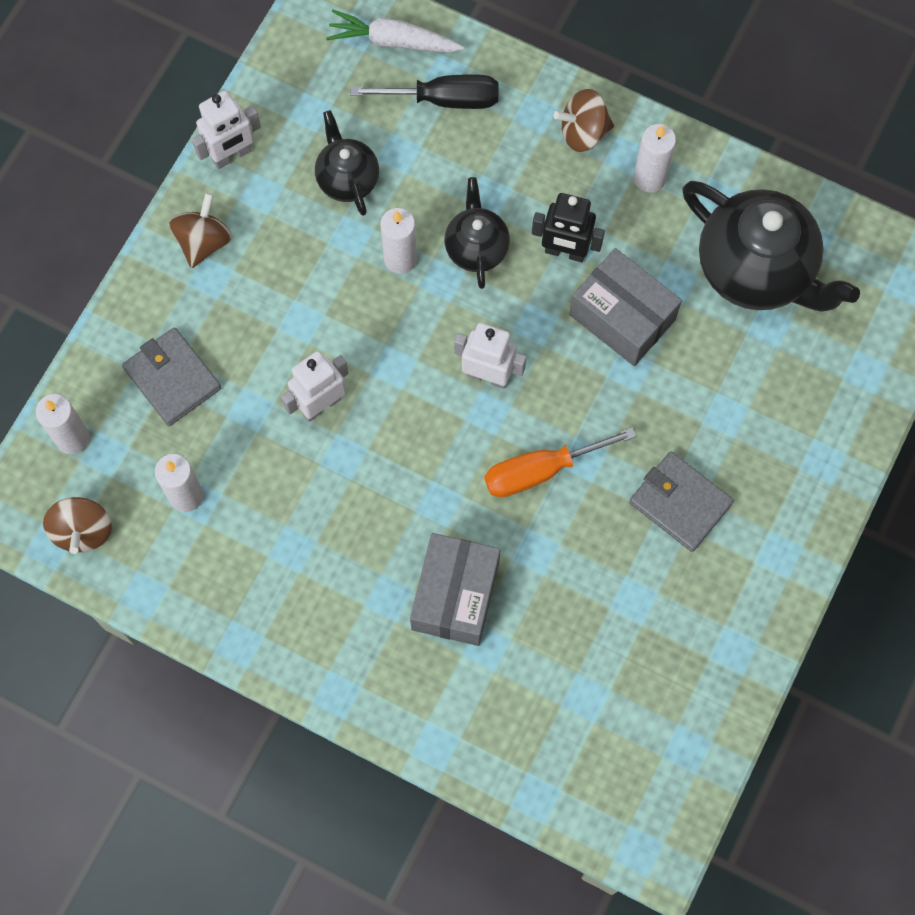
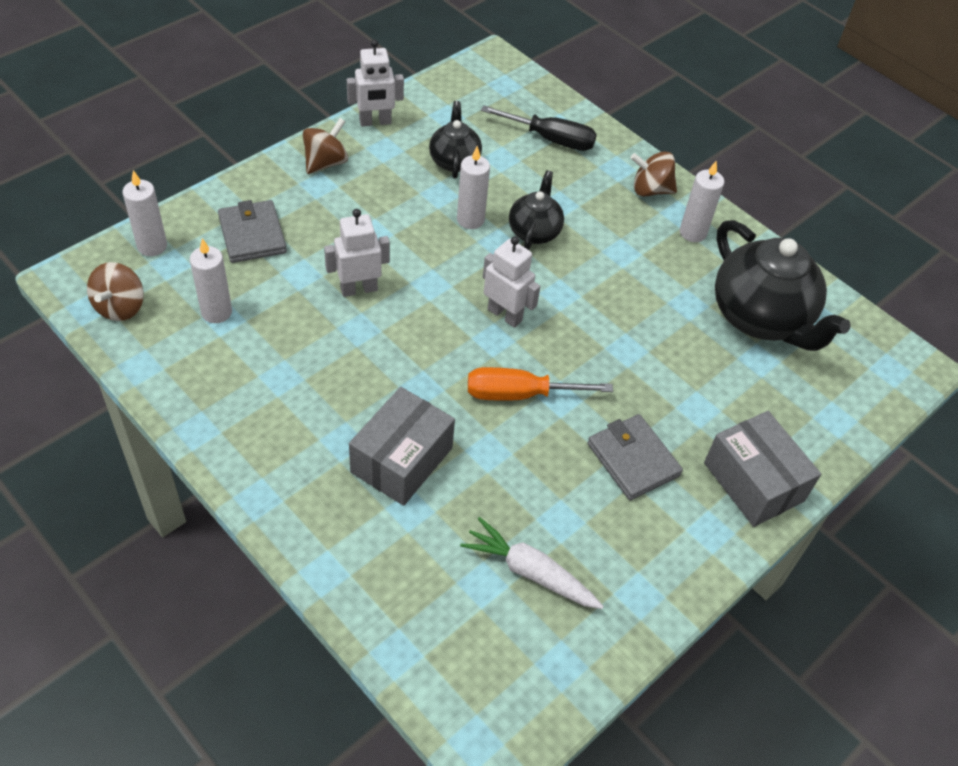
camera: 15 degrees right, 20 degrees down
white carrot [326,10,464,53] -> white carrot moved to [460,517,604,609]
black robot [532,193,605,262] -> none
grey box [569,248,682,366] -> grey box moved to [704,411,821,527]

